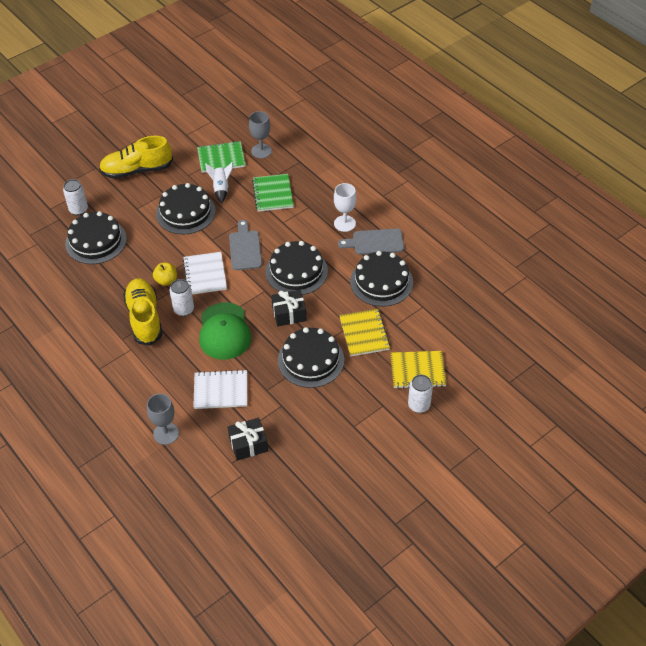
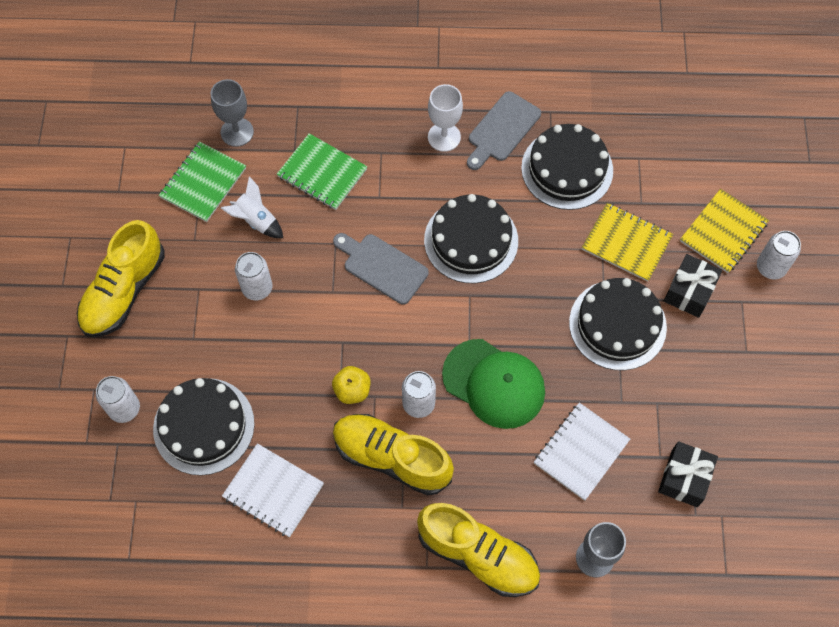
camera: 50 degrees left, 15 degrees up
black cake [156,183,216,235] -> white can [235,252,272,300]
white notebook [183,252,227,295] -> white notebook moved to [222,443,324,537]
black gift [271,290,307,326] -> black gift moved to [664,254,722,318]
none -> yellow shoe [417,503,540,597]

